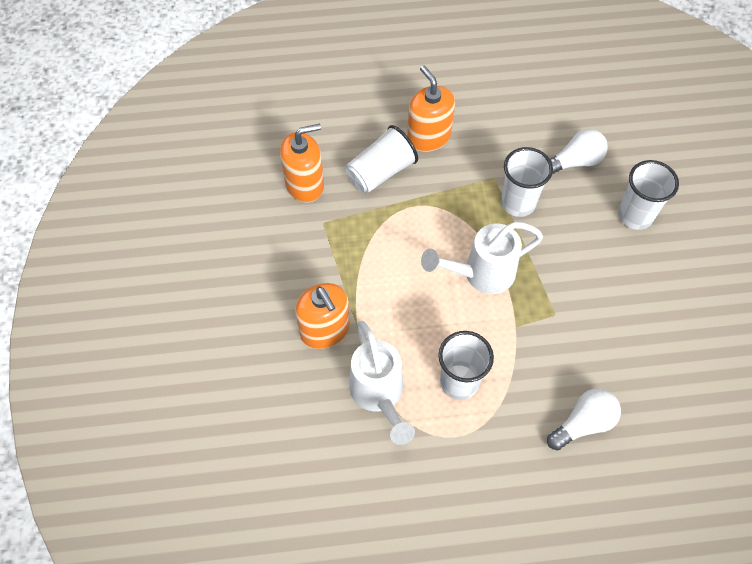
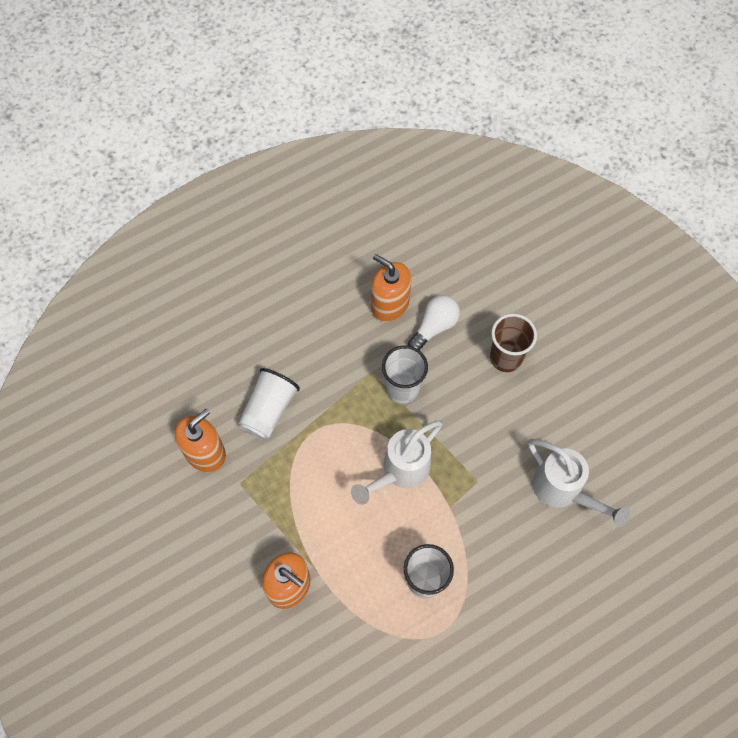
camera: 25 degrees left, 5 degrees up
white watering can [349,321,415,445] -> white watering can moved to [528,439,630,527]
orange soap dispenser [407,65,455,152] -> orange soap dispenser moved to [371,254,411,322]
white light bulb [547,389,621,450] -> none
white cup [618,160,679,230] -> brown cup [490,314,537,372]

